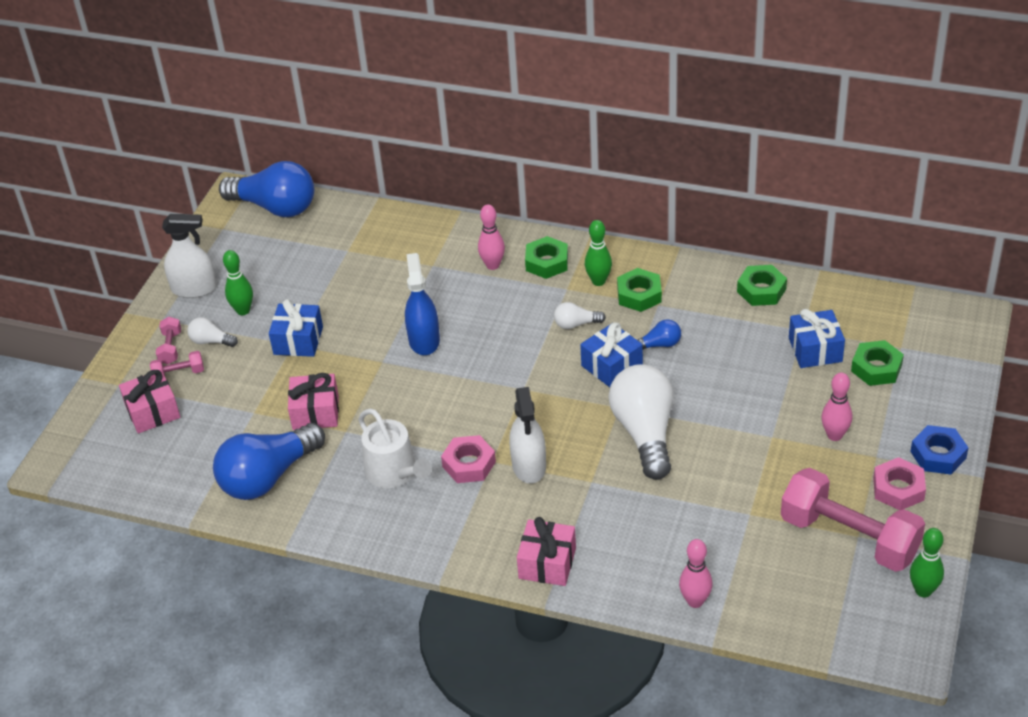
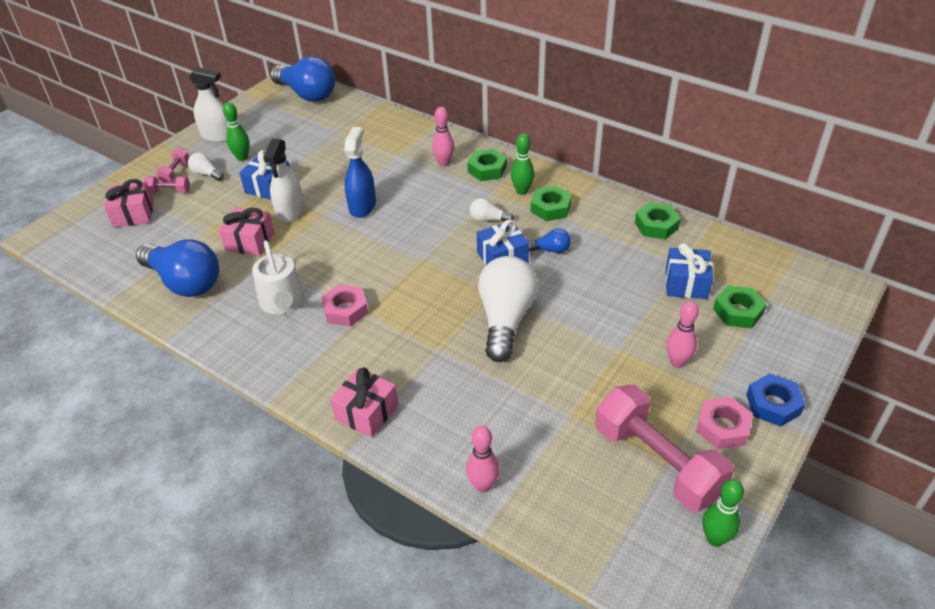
camera: 15 degrees right, 0 degrees up
blue light bulb [213,423,325,500] -> blue light bulb turned 120 degrees counterclockwise [136,239,219,297]
white spray bottle [509,387,546,484] -> white spray bottle moved to [263,139,304,223]

